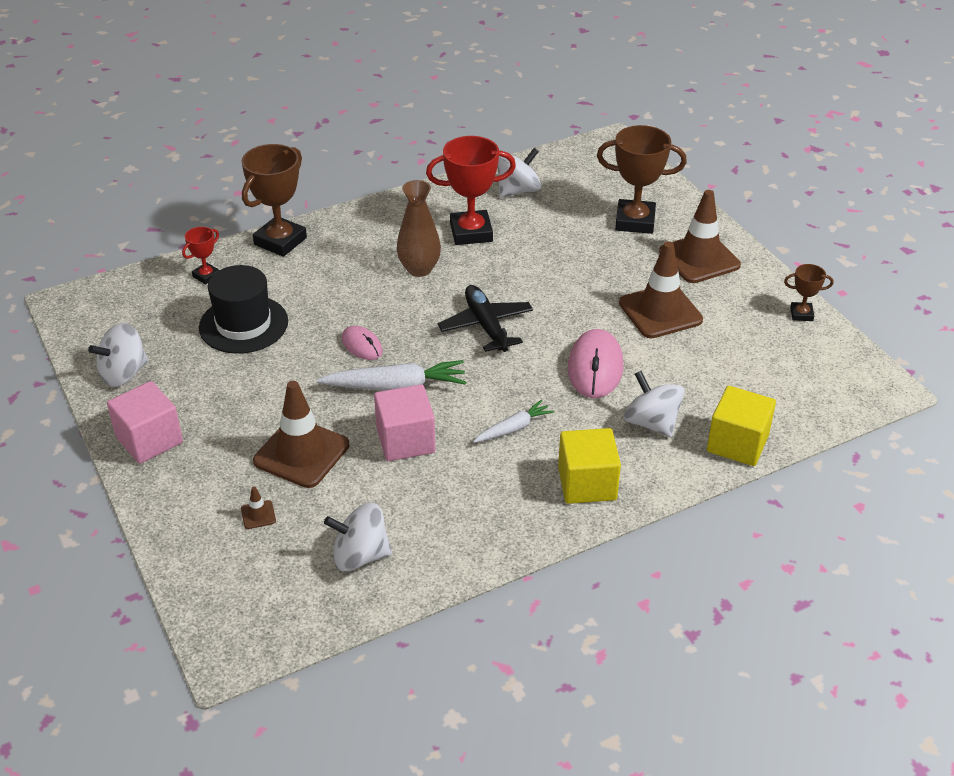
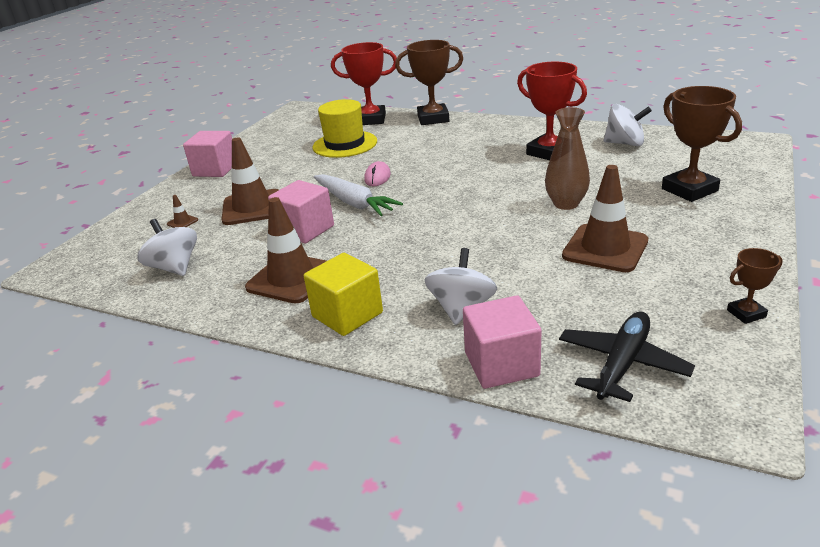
camera: 55 degrees right, 10 degrees down
white spinning top [88,323,148,387] -> none
red trophy [182,227,219,284] -> red trophy [331,42,397,125], size x1.97
black hat [199,265,288,354] -> yellow hat [313,99,377,158]
brown vase [397,180,441,277] -> brown vase moved to [545,107,590,210]
black plane [438,285,533,352] -> black plane moved to [559,311,695,402]
white carrot [473,400,554,443] -> none
pink mouse [568,329,624,398] -> none
brown traffic cone [659,190,741,283] -> brown traffic cone moved to [245,197,326,303]
yellow cube [707,386,776,466] -> pink cube [463,295,541,389]
brown trophy [784,264,833,321] -> brown trophy turned 75 degrees counterclockwise [727,248,783,324]

